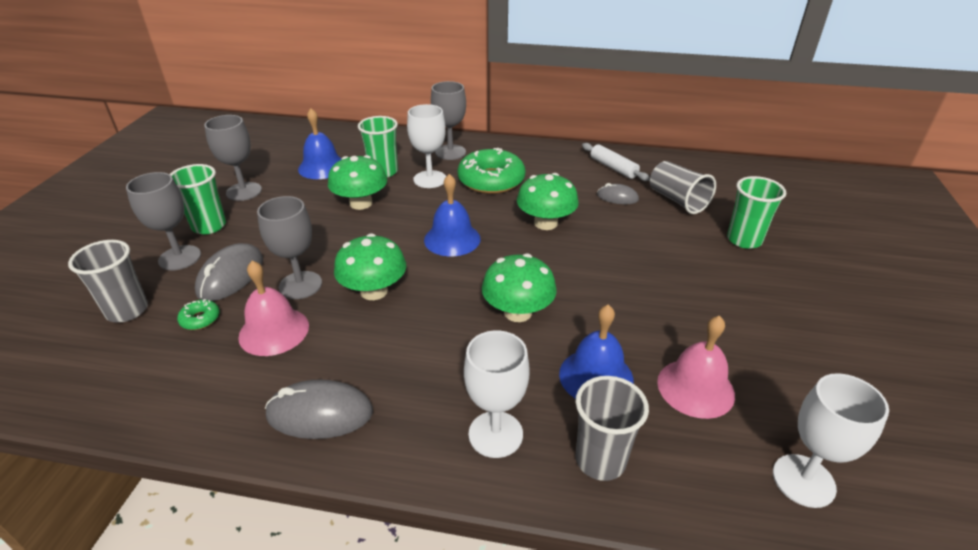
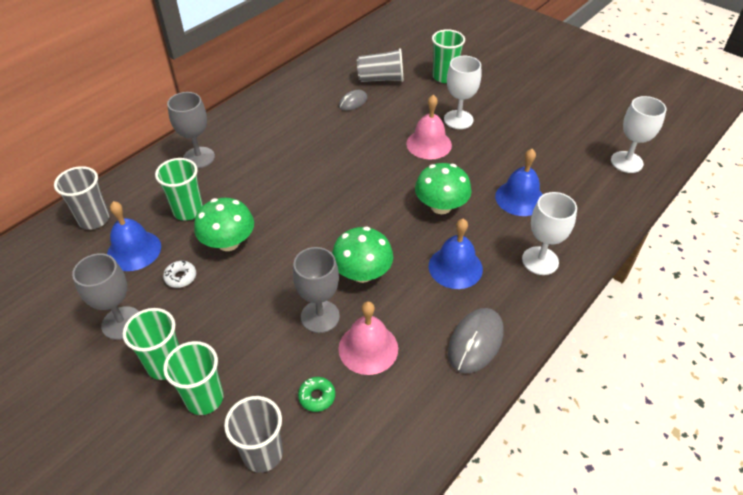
camera: 60 degrees left, 10 degrees up
grey goblet [126,172,201,270] -> green cup [163,341,223,415]
grey mouse [195,243,263,301] -> none
white goblet [407,104,446,188] -> white goblet moved to [444,56,481,129]
blue bell [424,174,481,256] -> blue bell moved to [429,219,483,289]
green donut [458,148,525,194] -> none
green mushroom [517,173,579,230] -> none
grey cup [576,376,649,481] -> grey cup moved to [54,166,109,230]
white rolling pin [582,143,650,181] -> none
pink bell [657,316,735,419] -> pink bell moved to [406,95,452,159]
none -> white donut [163,261,196,288]

